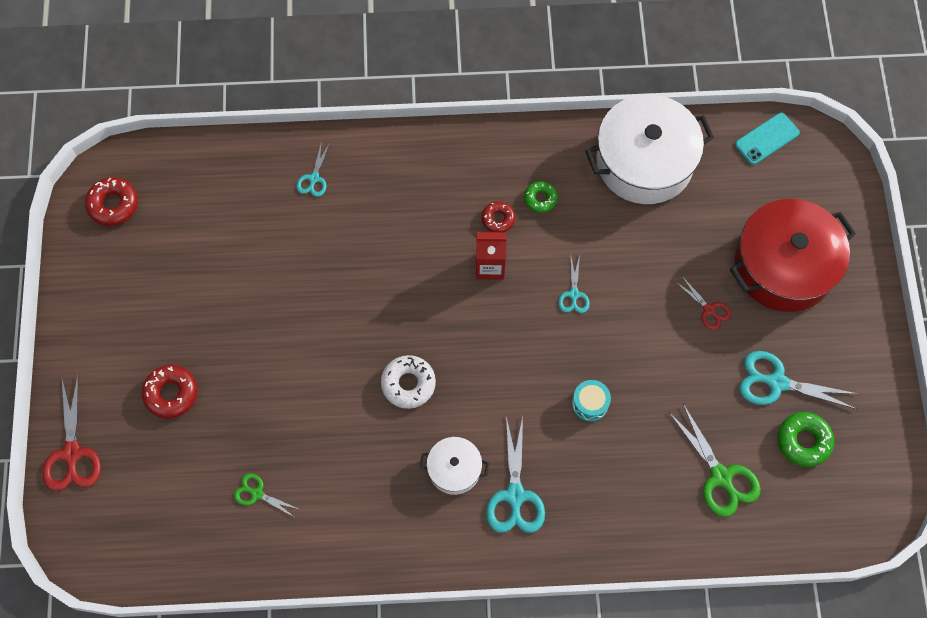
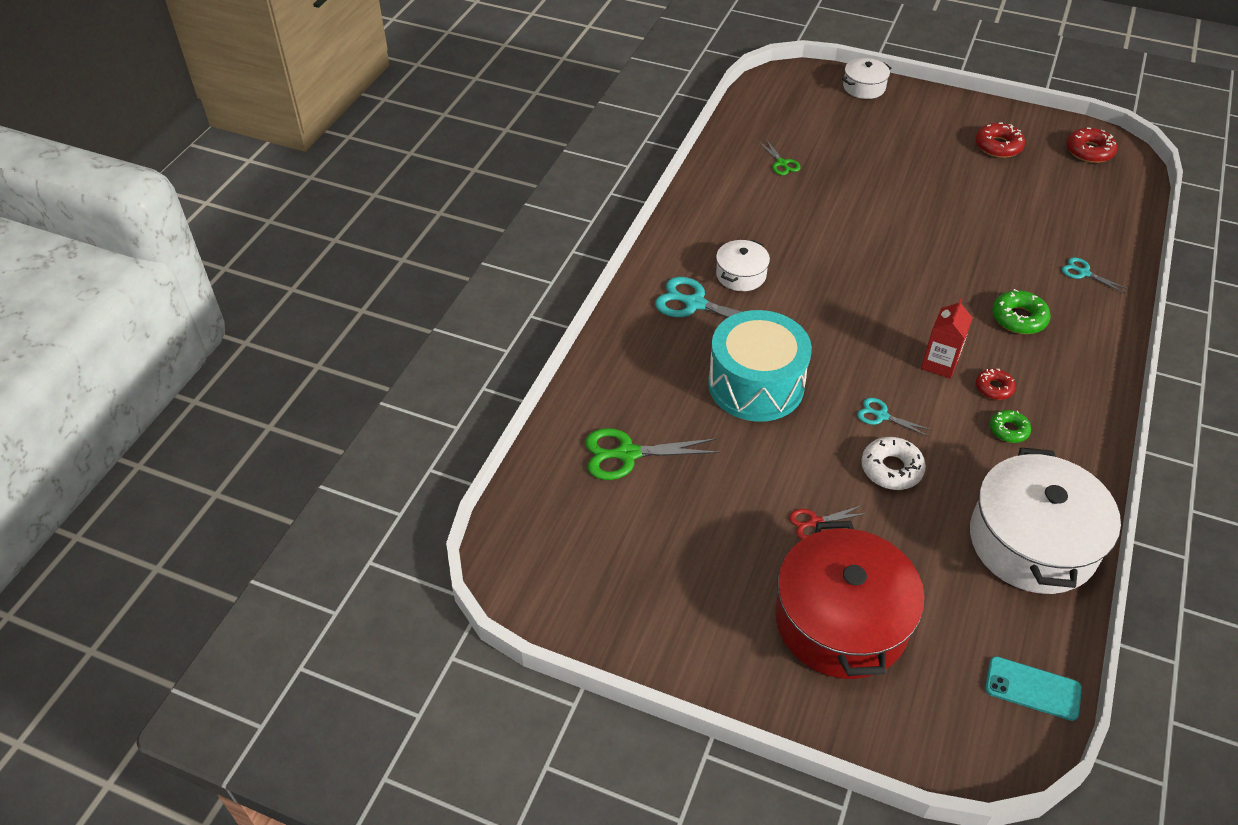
camera: 115 degrees right, 20 degrees down
red scissors [42,376,101,491] -> white pot [842,58,891,99]
red donut [142,365,197,418] -> red donut moved to [975,122,1025,158]
green scissors [234,473,301,517] -> green scissors turned 105 degrees clockwise [759,139,801,175]
white donut [381,355,436,409] -> white donut moved to [861,437,926,490]
turquoise drum [572,380,611,422] -> turquoise drum [708,310,812,422], size x2.44
turquoise phone [735,113,800,165] -> turquoise phone turned 60 degrees counterclockwise [985,656,1082,721]
turquoise scissors [739,351,858,409] -> none
green donut [778,412,834,467] -> green donut moved to [992,289,1051,334]

